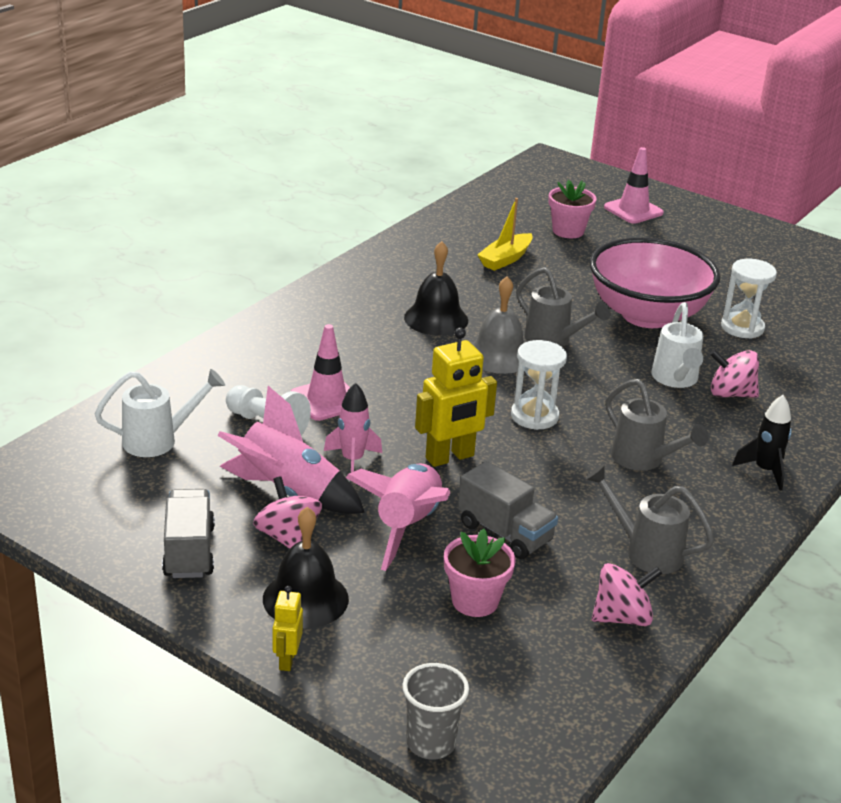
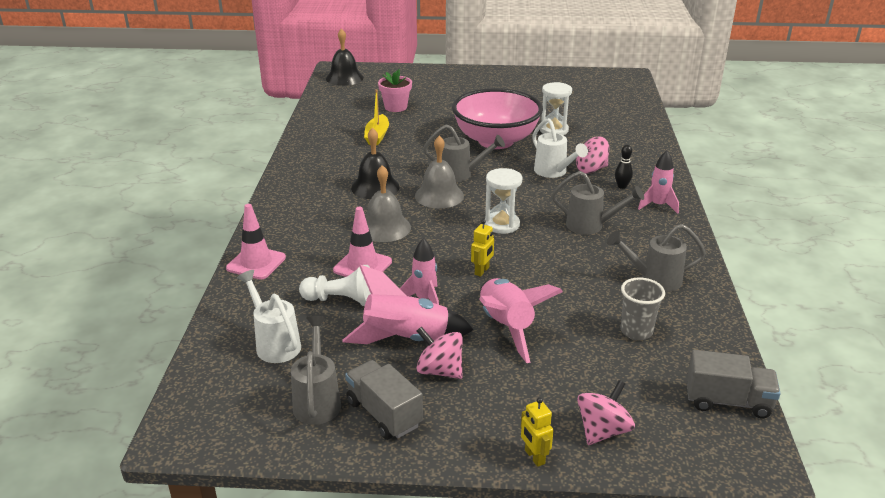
camera: 30 degrees left, 0 degrees up
white watering can [95,369,225,457] -> white watering can turned 75 degrees counterclockwise [237,270,301,363]
black bell [263,507,349,628] -> black bell moved to [326,28,364,86]
grey cup [402,663,469,760] -> grey cup moved to [621,277,665,340]
yellow robot [415,328,497,467] -> yellow robot [471,219,494,277], size x0.53
pink flower pot [444,529,515,617] -> none
grey truck [458,461,558,559] -> grey truck moved to [687,350,781,418]
pink spinning top [592,563,662,626] -> pink spinning top moved to [577,380,635,445]
pink traffic cone [604,147,664,224] -> pink traffic cone moved to [226,204,286,280]
black rocket [732,395,792,491] -> pink rocket [638,151,679,214]
none -> grey watering can [291,316,341,425]
none -> grey bell [366,165,411,242]
none -> black bowling pin [615,145,633,189]

